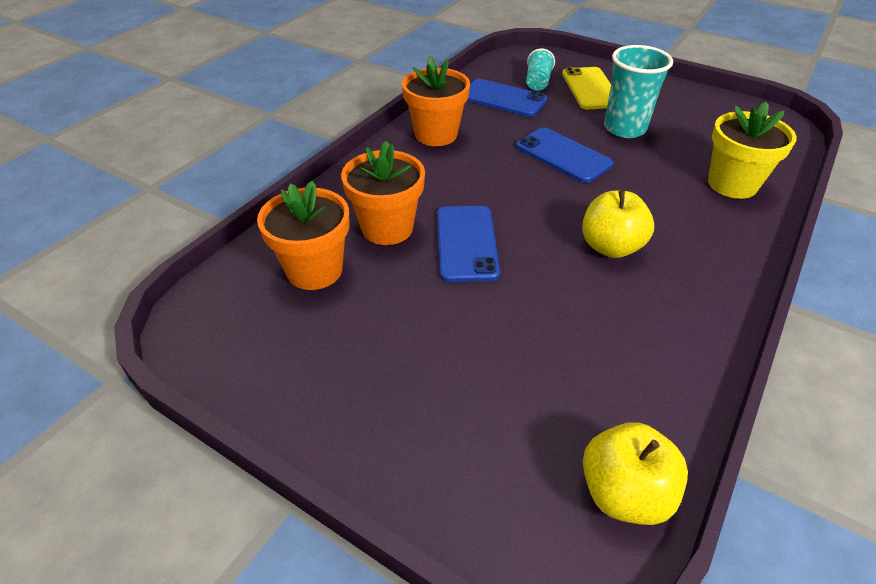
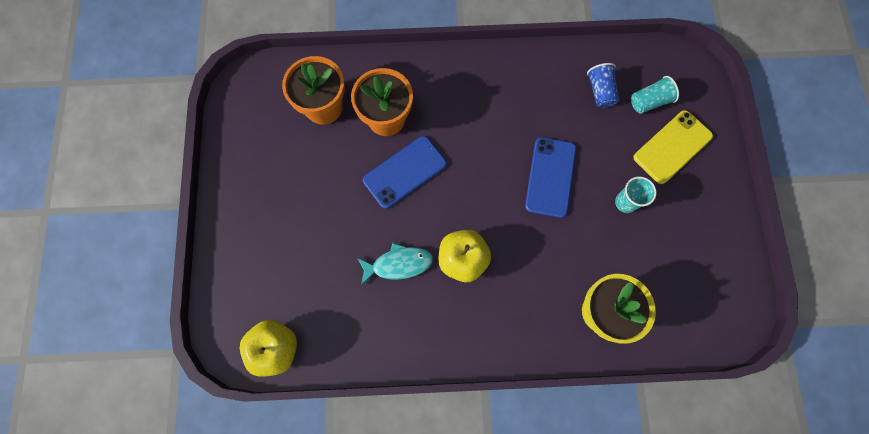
camera: 55 degrees right, 30 degrees up
orange flower pot [402,56,470,146] -> none
blue phone [467,79,547,117] -> blue cup [587,63,619,108]
turquoise cup [604,45,673,138] -> turquoise cup [615,177,657,213], size x0.57
none -> turquoise fish [357,243,433,285]

